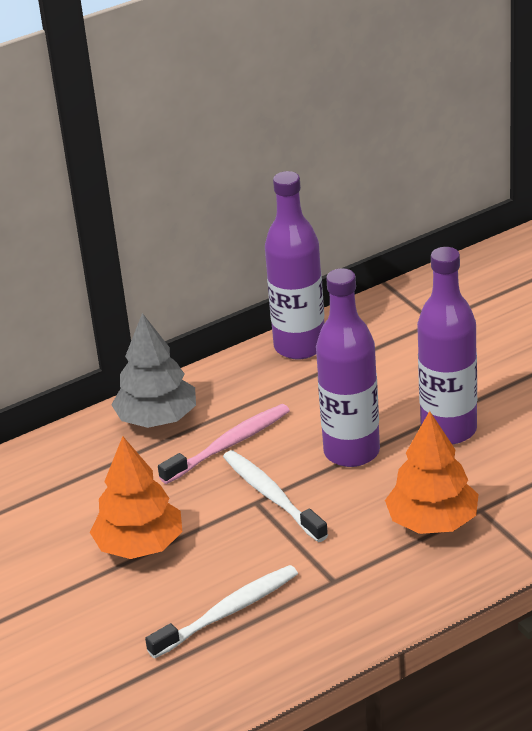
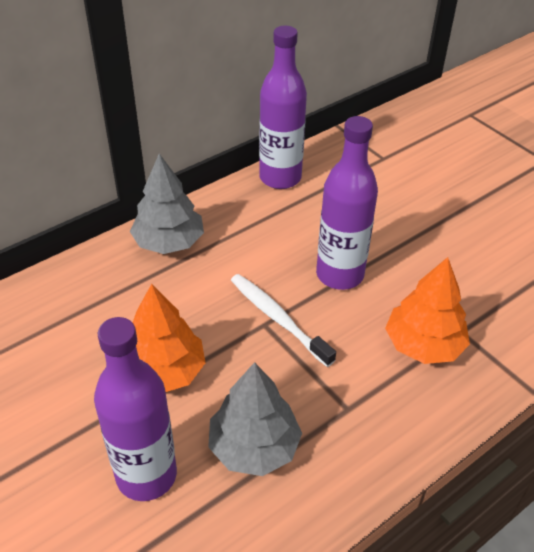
camera: 10 degrees left, 10 degrees up
white toothbrush [145,565,298,658] -> grey tree [208,362,302,476]
pink toothbrush [158,404,290,484] -> none
purple bottle [417,247,477,445] -> purple bottle moved to [94,317,177,501]

